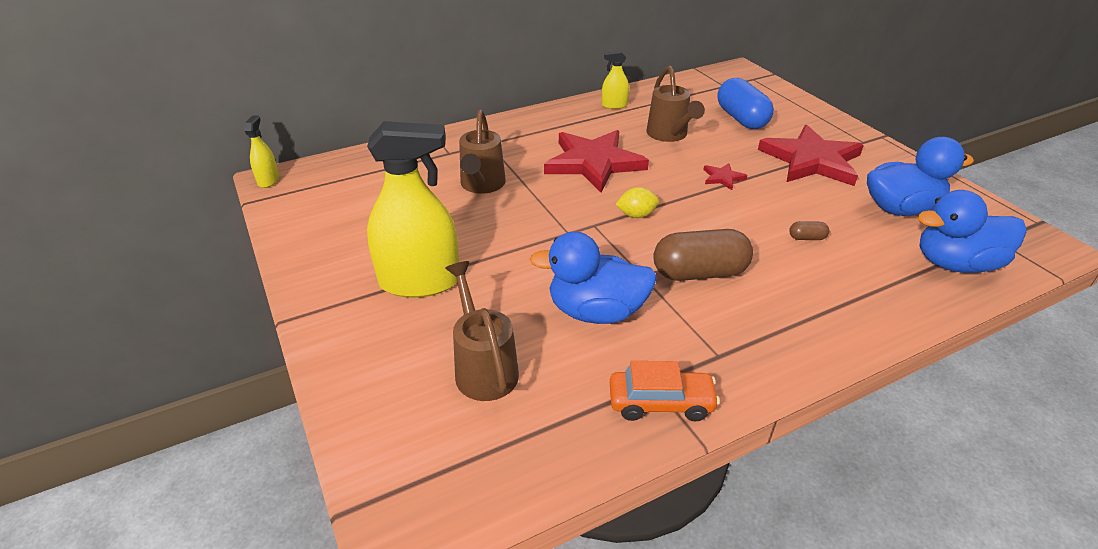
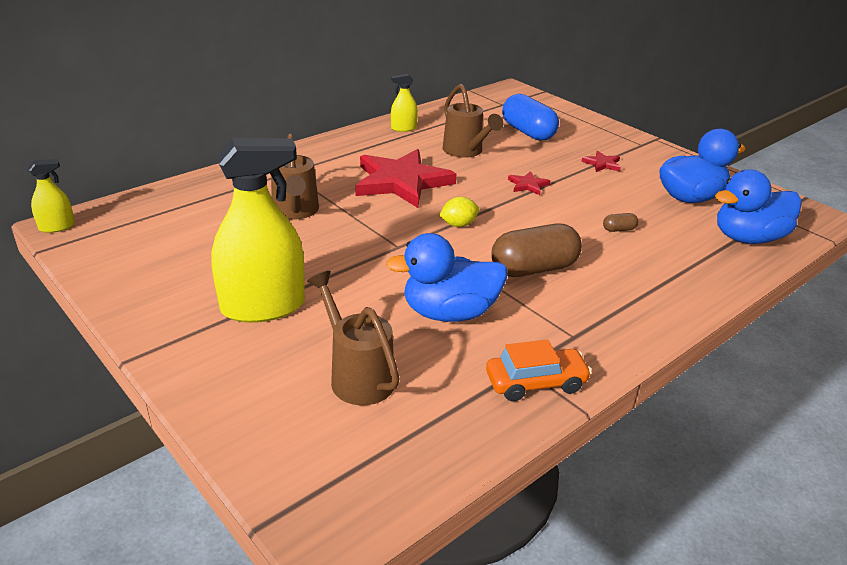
camera: 15 degrees left, 5 degrees down
yellow spray bottle [244,115,279,188] -> yellow spray bottle turned 75 degrees clockwise [28,159,75,233]
red star [758,125,864,186] -> red star [581,151,621,172], size x0.41

